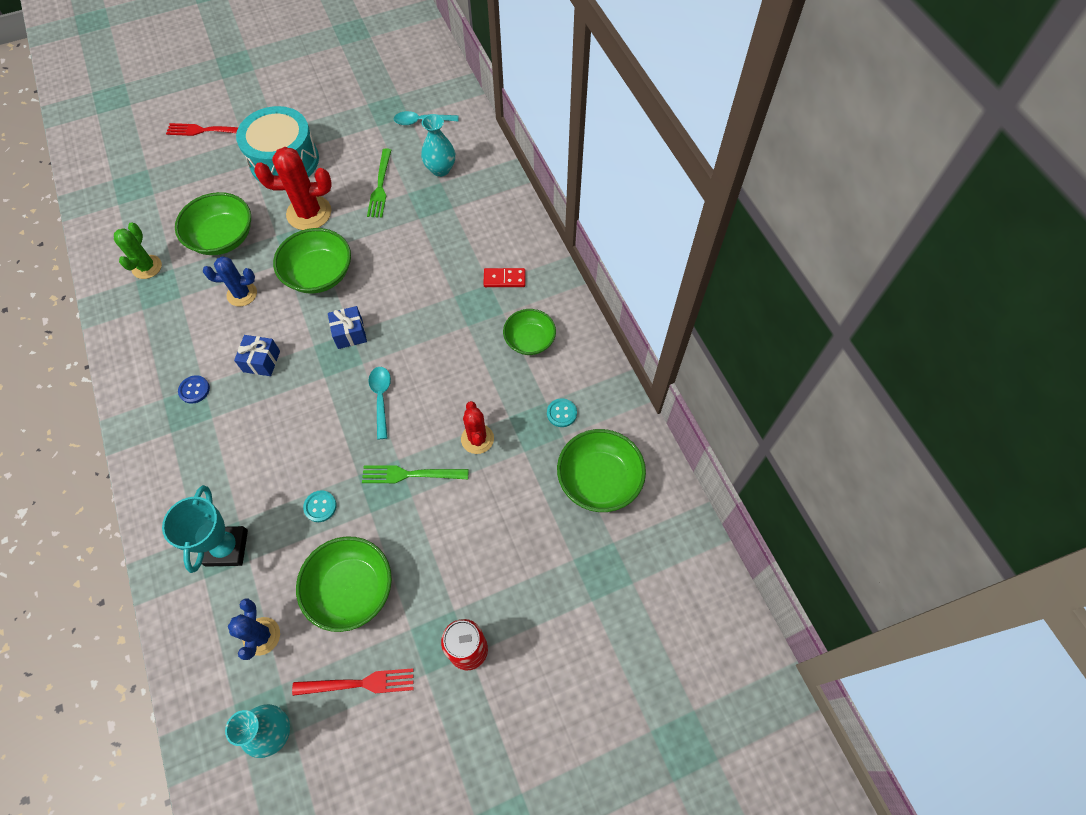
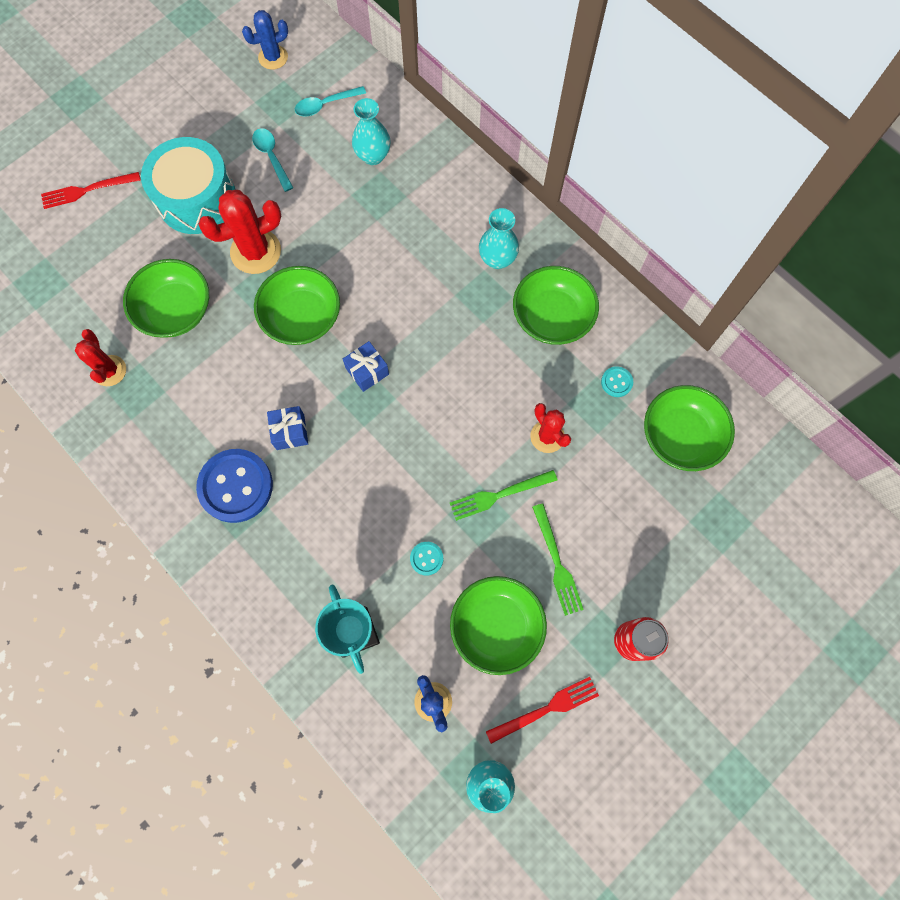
camera: 20 degrees left, 10 degrees up
green cactus [114,222,162,279] -> red cactus [75,329,126,386]
blue button [178,375,210,404] -> blue button [196,449,273,523], size x2.26
blue cactus [203,256,257,306] -> blue cactus moved to [242,10,288,70]
green fork [367,148,391,218] -> green fork moved to [532,504,584,616]
turquoise spoon [369,367,391,439] -> turquoise spoon moved to [252,128,293,192]
red domino [483,268,525,287] -> turquoise vase [479,208,519,269]
green bowl [503,309,556,355] -> green bowl [513,266,599,345], size x1.51

